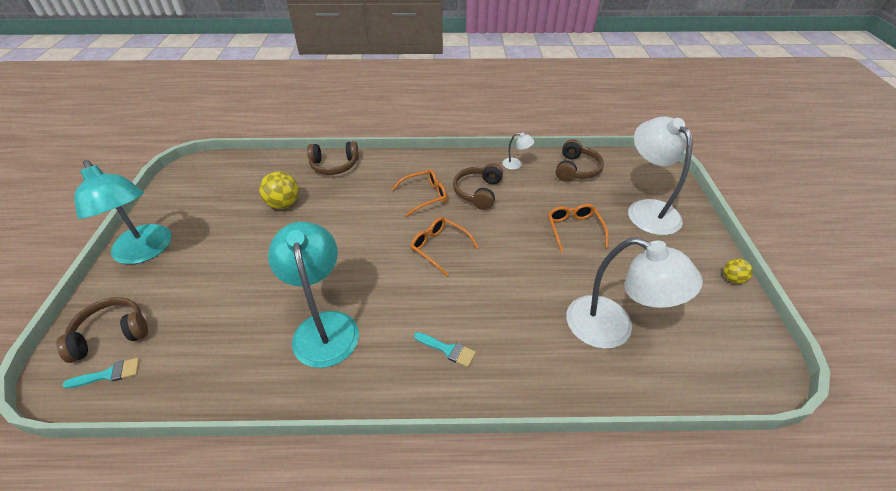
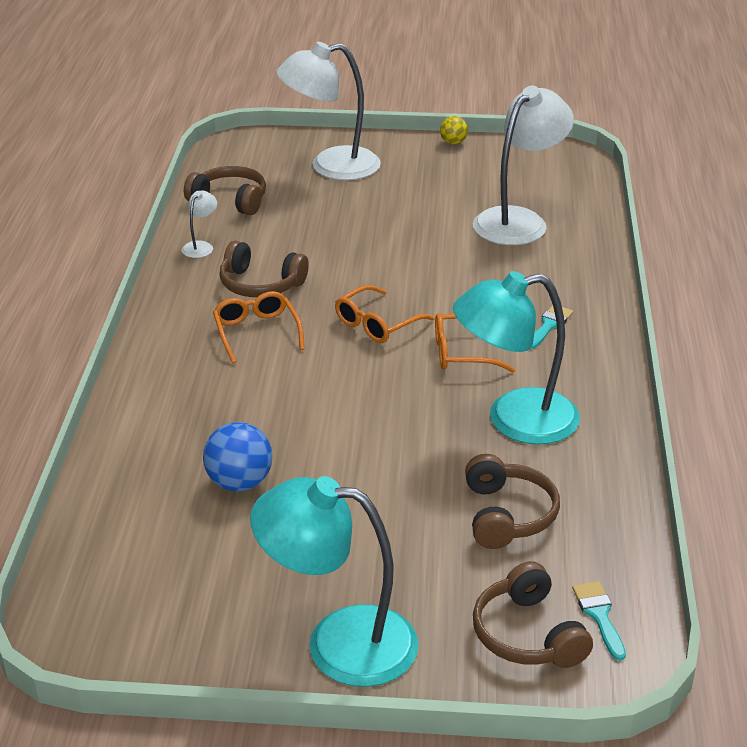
camera: 85 degrees left, 10 degrees down
turquoise lamp [74,160,172,264] -> turquoise lamp turned 135 degrees counterclockwise [250,476,418,687]
yellow ball [259,172,299,209] -> blue ball [203,422,272,491]
brown headphones [307,141,359,175] -> brown headphones moved to [465,454,560,549]
orange glasses [548,204,609,253] -> orange glasses moved to [435,313,516,372]

